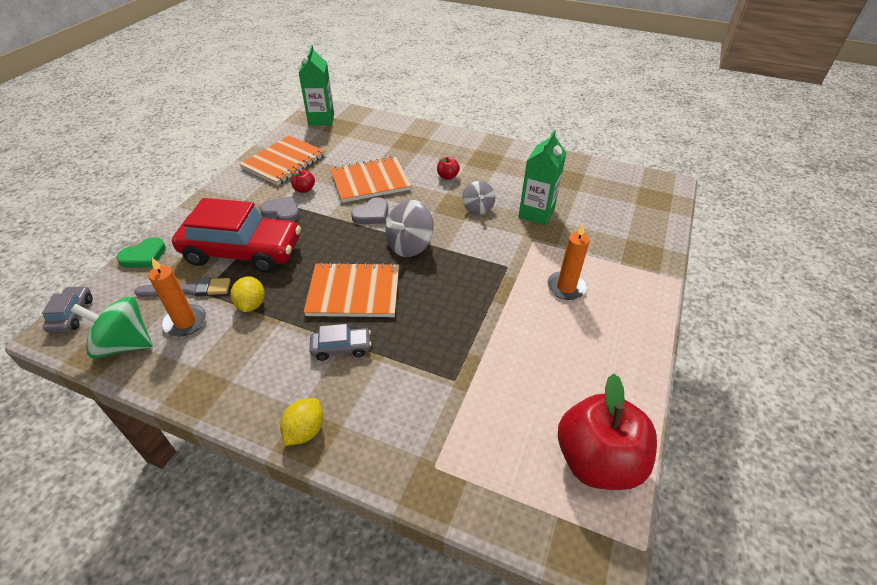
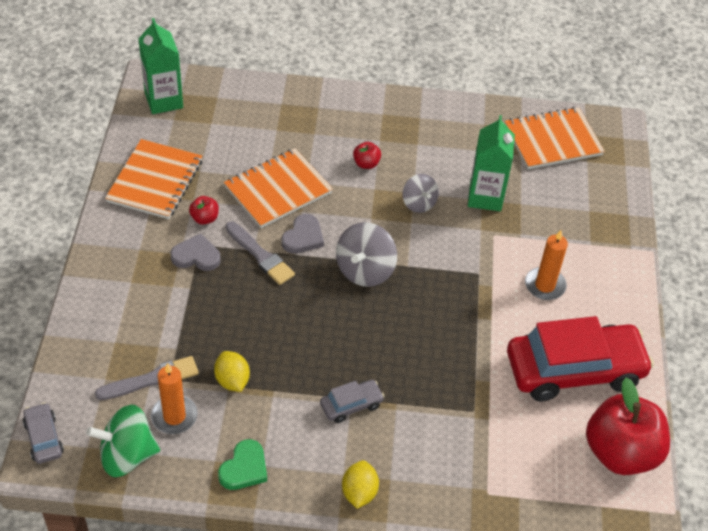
camera: 20 degrees left, 5 degrees up
green heart [116,237,166,268] -> green heart moved to [218,439,267,490]
red car [172,198,301,273] -> red car moved to [507,316,654,401]
orange notebook [304,262,399,317] -> orange notebook moved to [505,107,605,169]
none -> grey brush [225,221,295,285]

